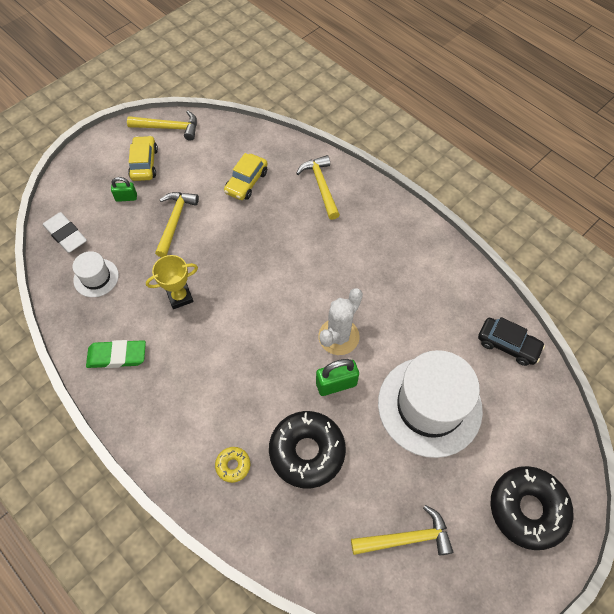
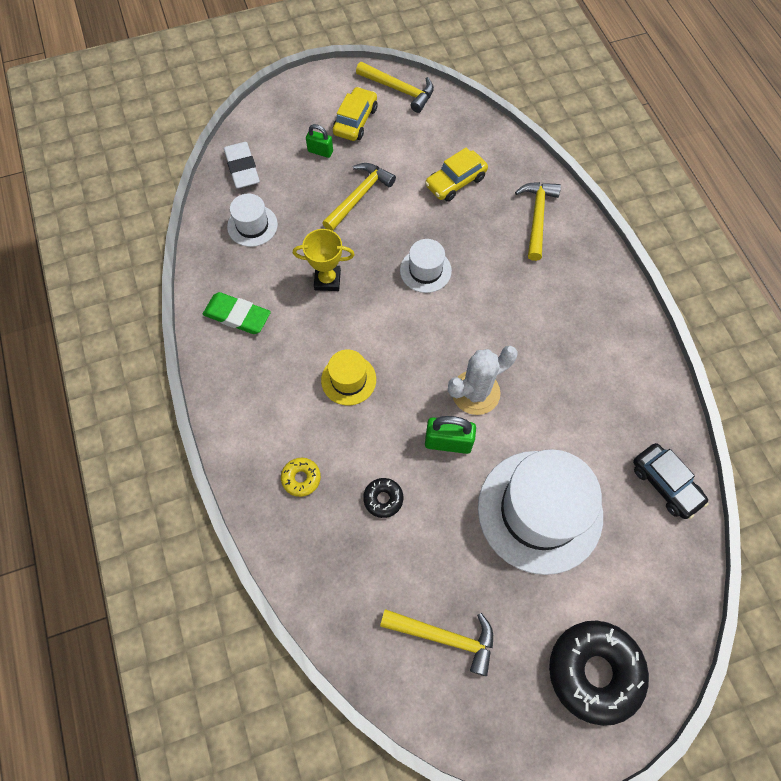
camera: 25 degrees right, 5 degrees up
black donut [269,411,346,488] -> black donut [363,478,403,518], size x0.46
none -> yellow hat [321,350,376,405]
none -> white hat [400,239,452,293]

